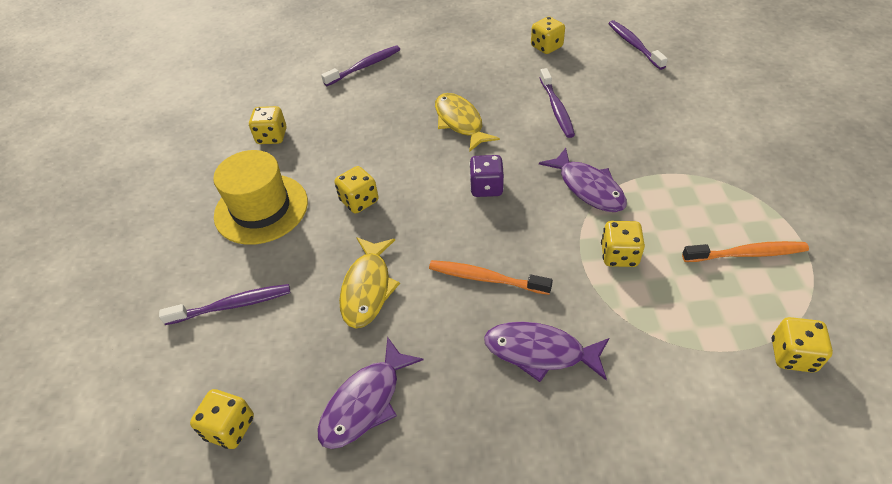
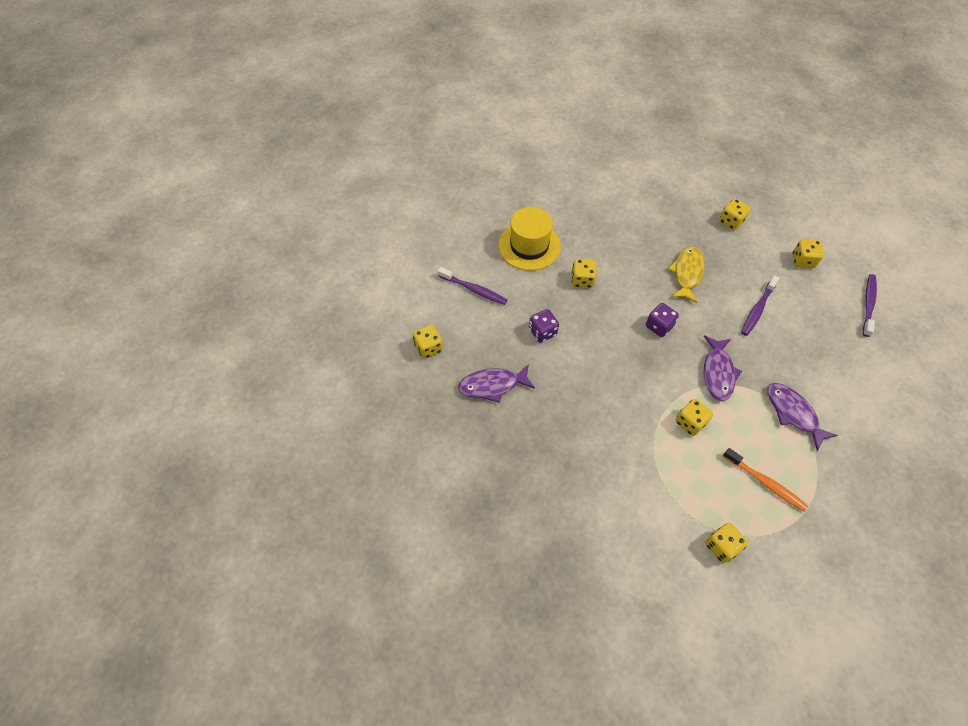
camera: 40 degrees right, 10 degrees up
yellow dice [249,106,286,144] -> yellow dice moved to [719,199,751,230]
purple toothbrush [321,45,400,86] -> none
yellow fish [339,237,400,329] -> purple dice [529,309,559,343]
orange toothbrush [429,260,553,295] -> none
purple fish [484,322,609,382] -> purple fish moved to [767,383,838,451]

